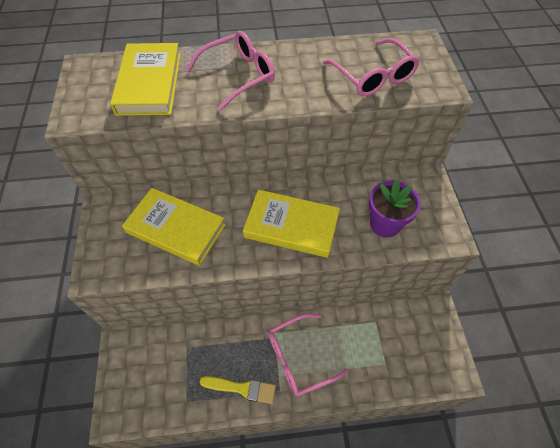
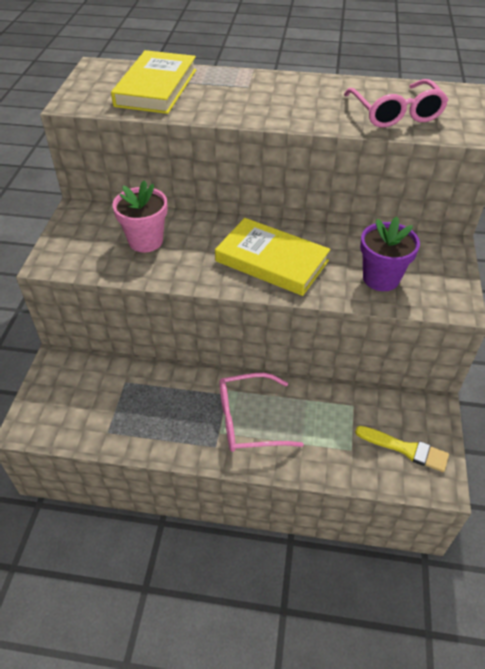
camera: 15 degrees right, 10 degrees down
yellow book [122,188,226,266] -> pink flower pot [112,180,167,252]
pink glasses [186,31,275,111] -> none
yellow brush [200,376,276,404] -> yellow brush moved to [355,426,449,472]

